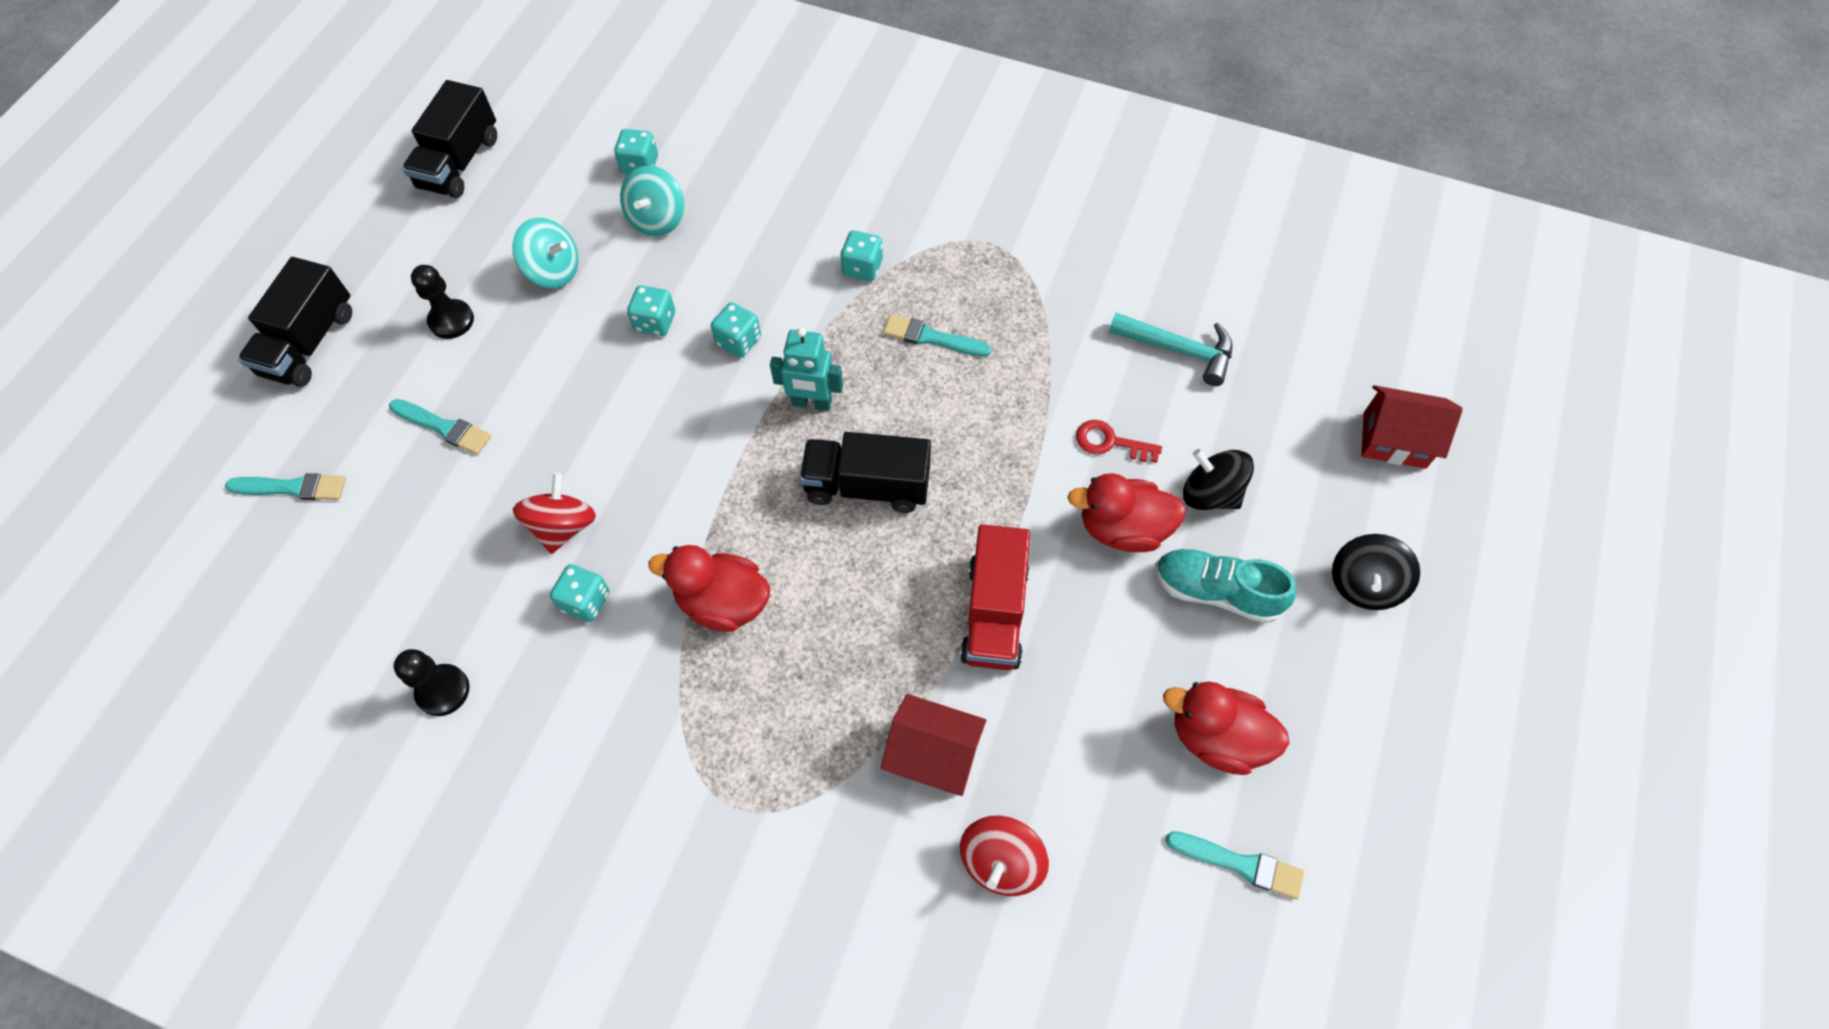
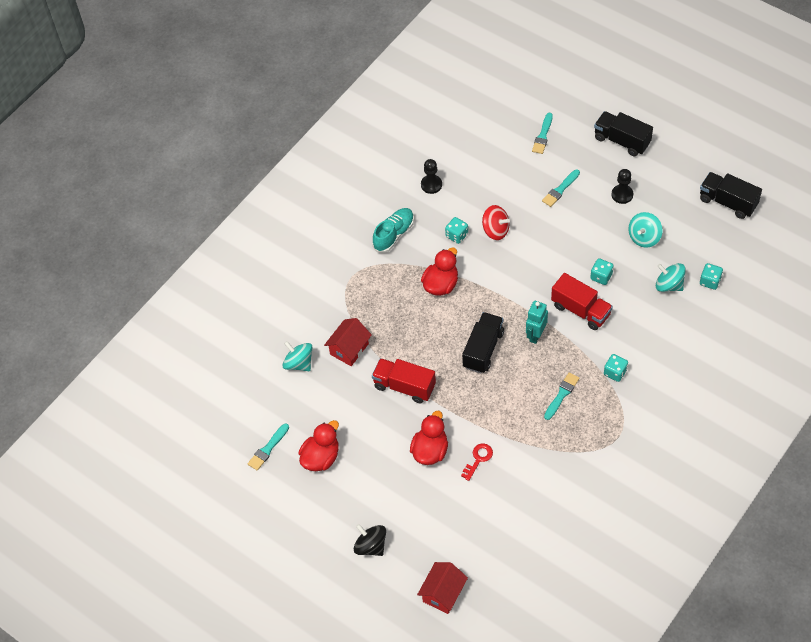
camera: 110 degrees right, 5 degrees down
turquoise dice [711,302,761,357] -> red truck [551,273,613,330]
red spinning top [960,815,1049,896] -> turquoise spinning top [283,341,312,371]
turquoise hammer [1109,312,1233,386] -> none
turquoise shoe [1155,549,1297,623] -> turquoise shoe moved to [372,208,414,253]
black spinning top [1183,449,1254,510] -> none

